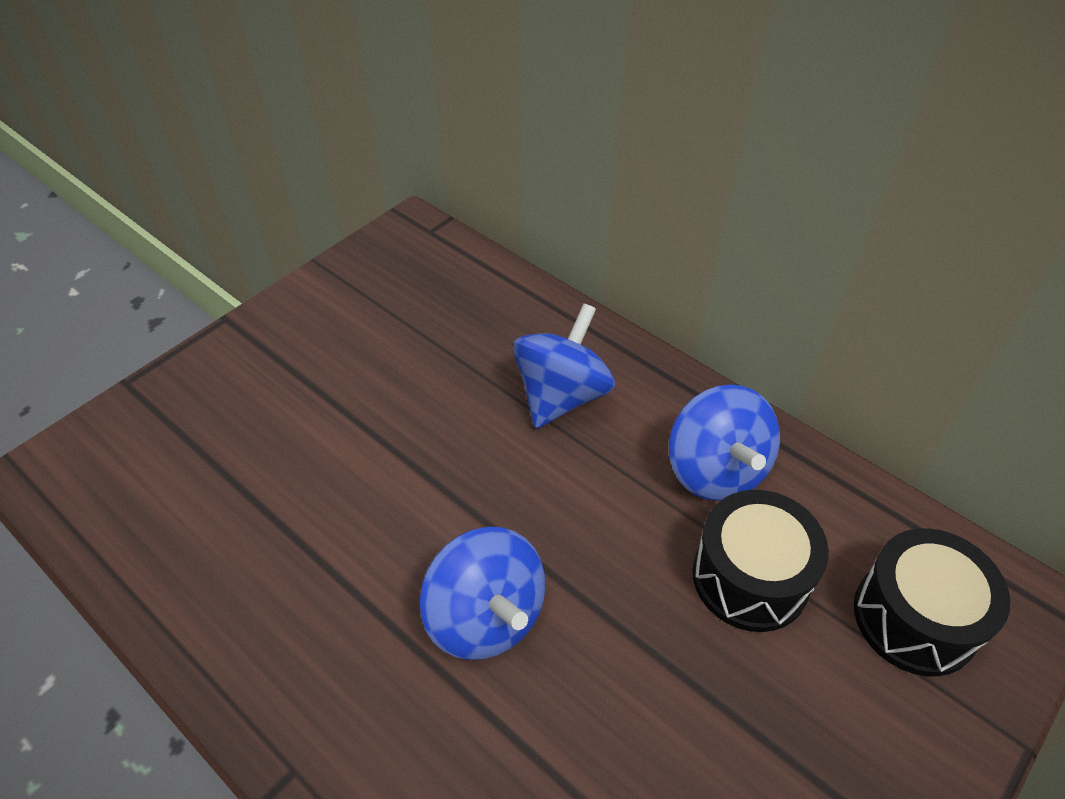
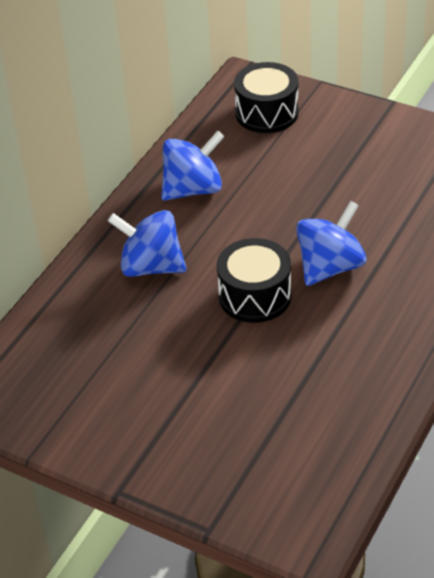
camera: 100 degrees left, 5 degrees down
black drum [693,490,829,632] -> black drum moved to [217,238,291,323]

